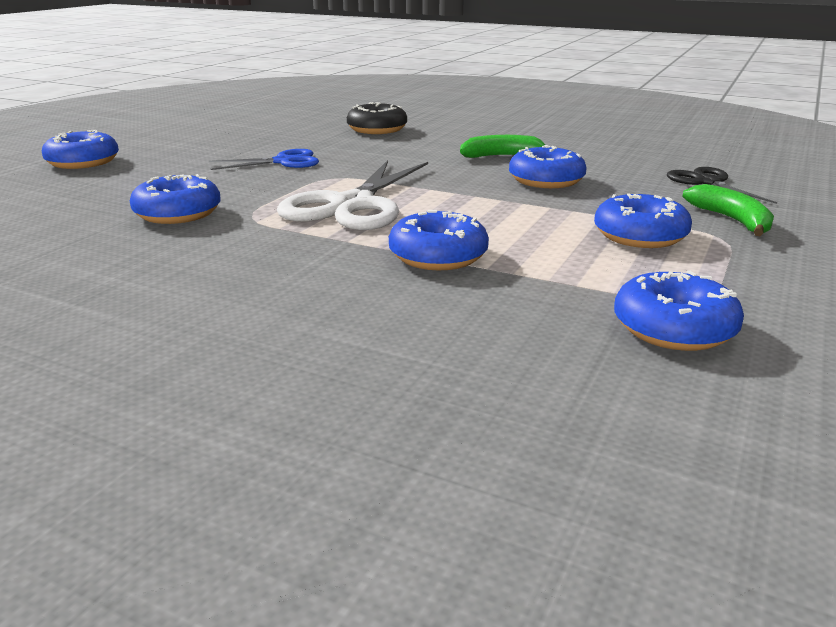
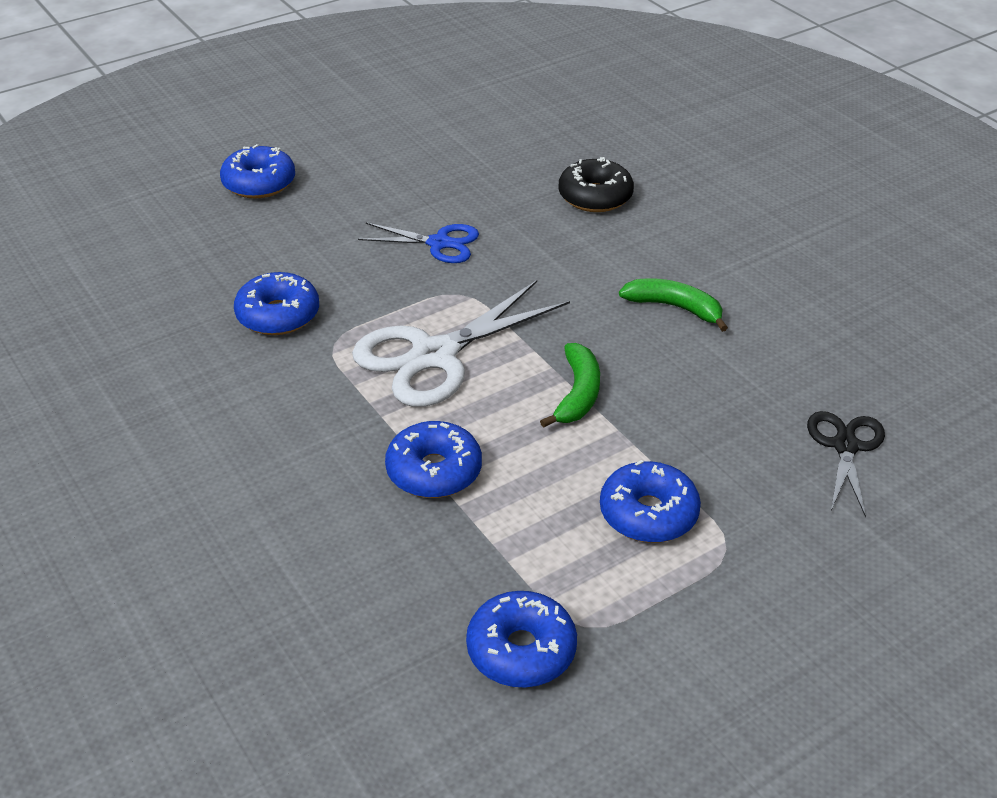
camera: 30 degrees right, 15 degrees up
blue donut [509,145,587,188] -> none
green banana [682,184,774,236] -> green banana moved to [540,343,600,428]

